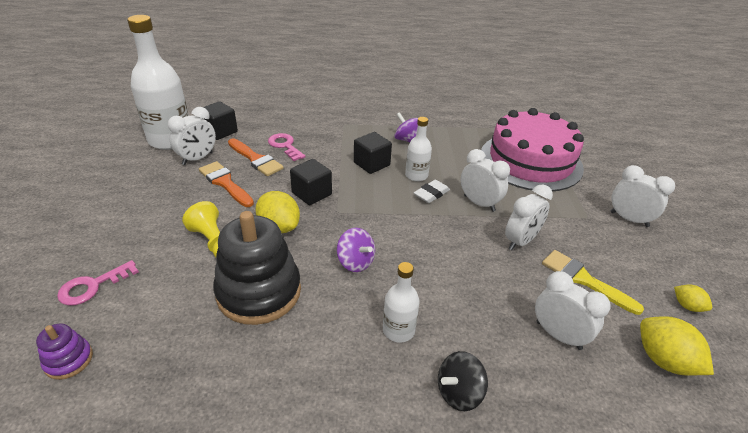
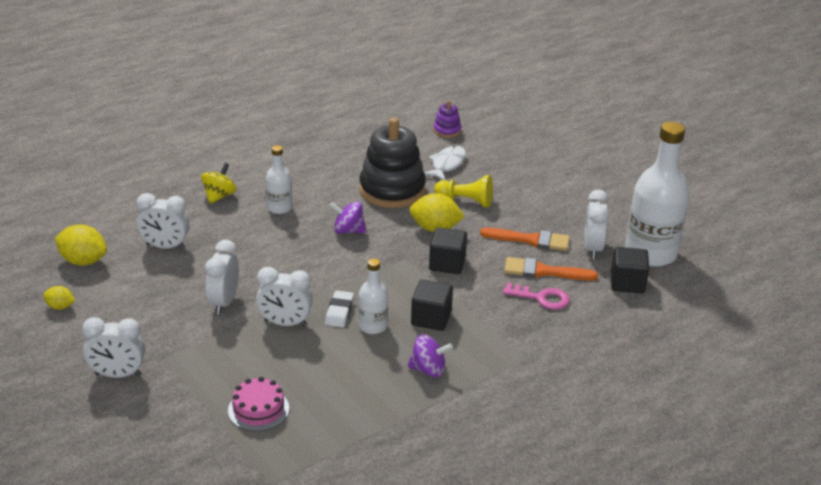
camera: 145 degrees right, 5 degrees down
pink key [57,260,139,306] -> none
black spinning top [438,351,488,411] -> yellow spinning top [201,163,237,204]
pink cake [481,108,584,191] -> pink cake [228,377,289,431], size x0.42
yellow brush [542,250,644,315] -> none
none -> white fish [424,146,466,180]

